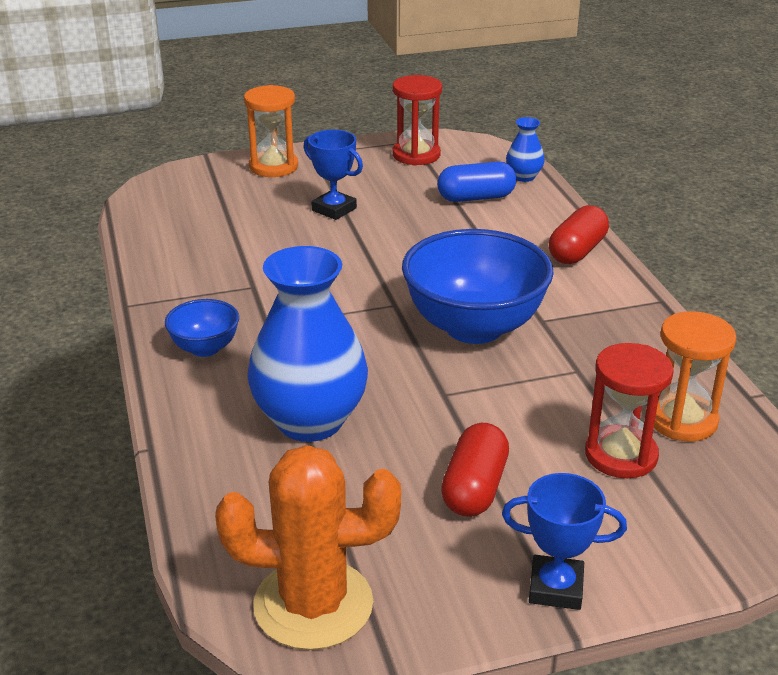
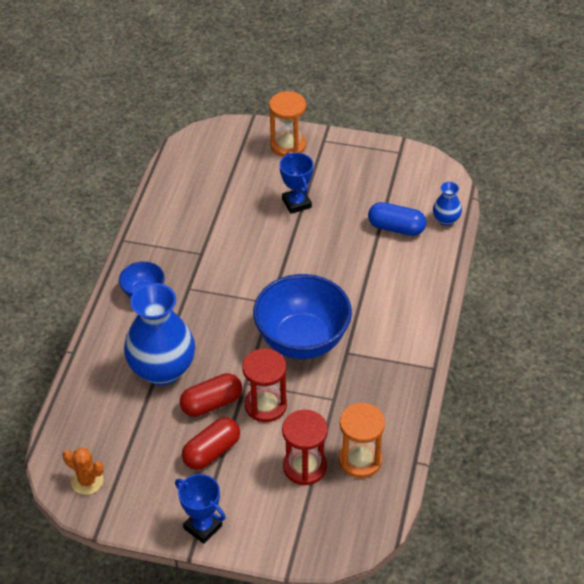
camera: 30 degrees right, 15 degrees up
orange cactus [215,445,401,650] -> orange cactus [63,448,104,495], size x0.52
red hourglass [393,75,442,166] -> red hourglass moved to [242,348,287,422]
red capsule [549,205,609,264] -> red capsule moved to [180,373,242,417]

